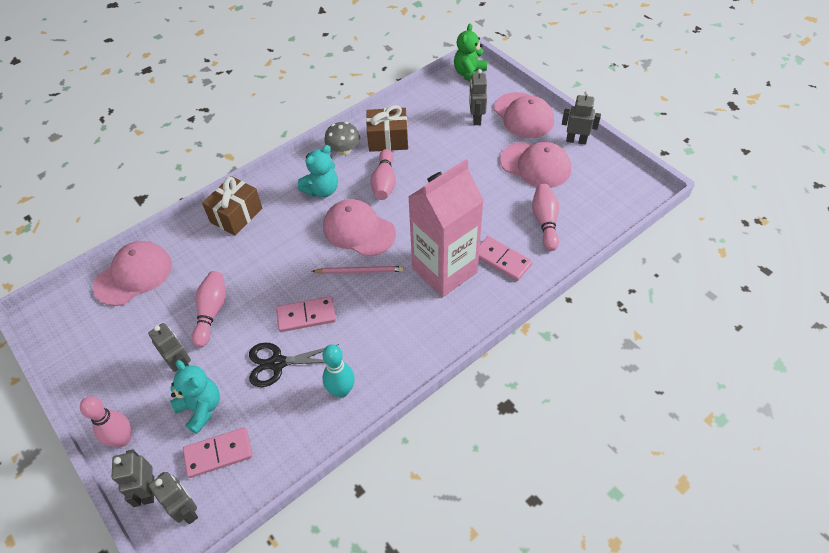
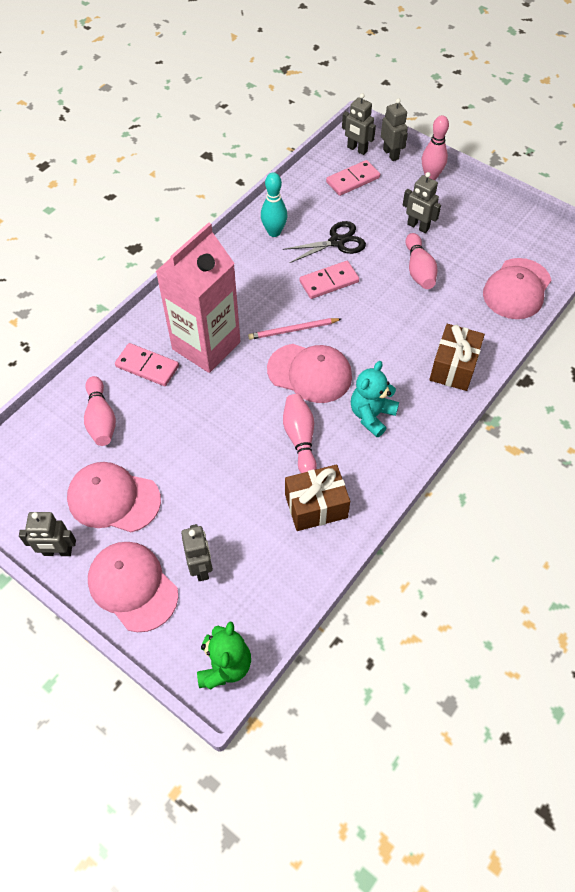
camera: 165 degrees right, 5 degrees up
turquoise teddy bear [170,360,220,434] -> none
grey mushroom [324,122,360,155] -> none

